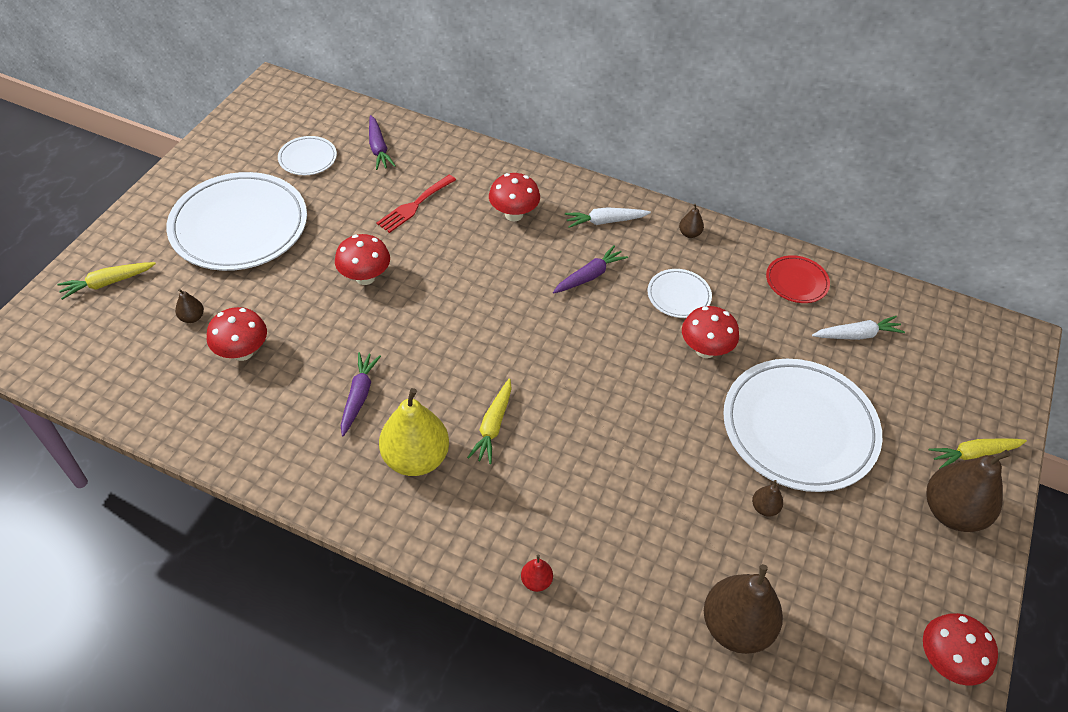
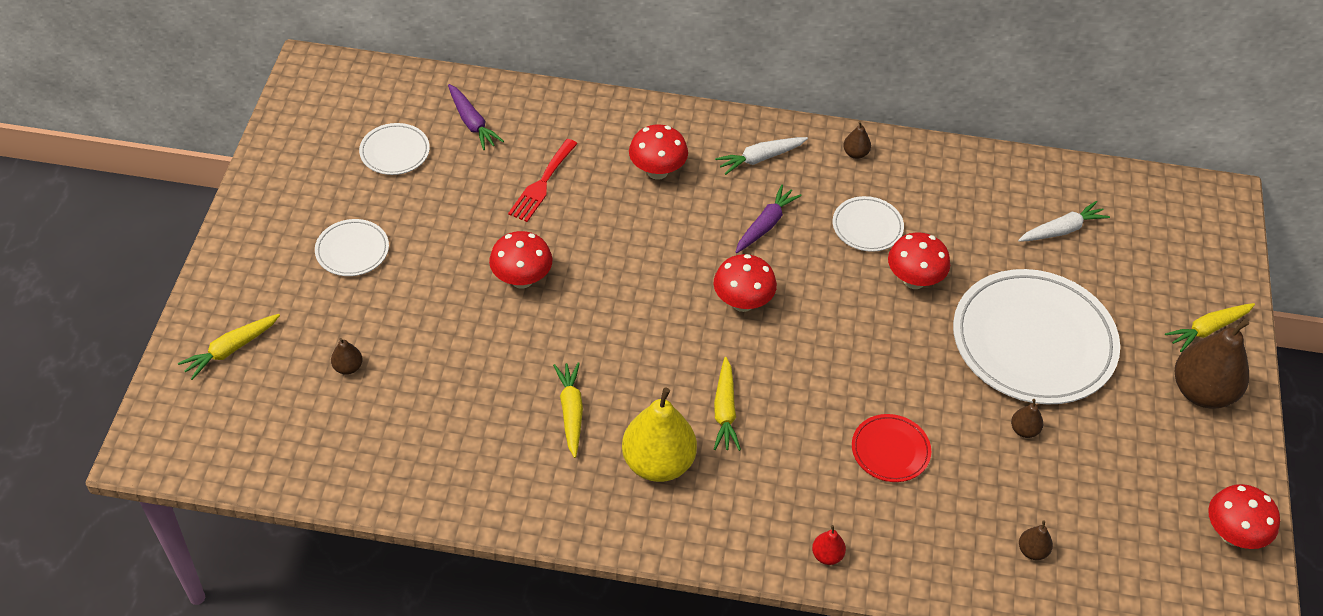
camera: 15 degrees left, 0 degrees up
white plate [166,172,307,271] -> white plate [315,219,389,276], size x0.46
red mushroom [207,307,267,361] -> red mushroom moved to [714,254,777,312]
purple carrot [341,352,381,436] -> yellow carrot [553,362,583,458]
brown pear [704,564,783,654] -> brown pear [1019,520,1053,560], size x0.43
red plate [766,255,830,303] -> red plate moved to [852,414,931,482]

